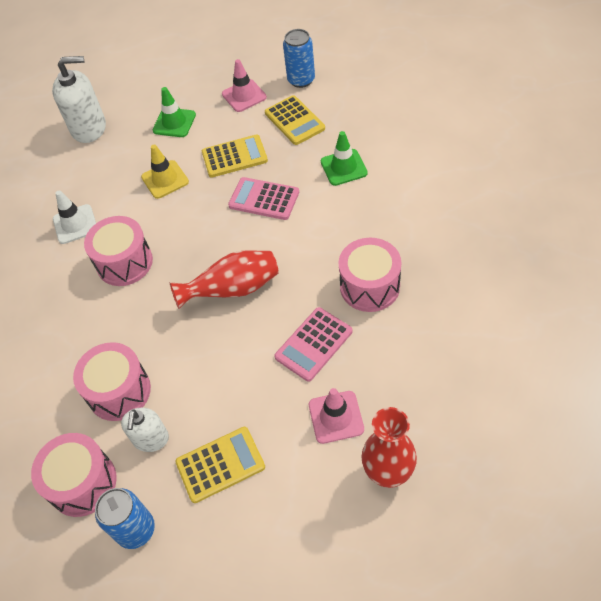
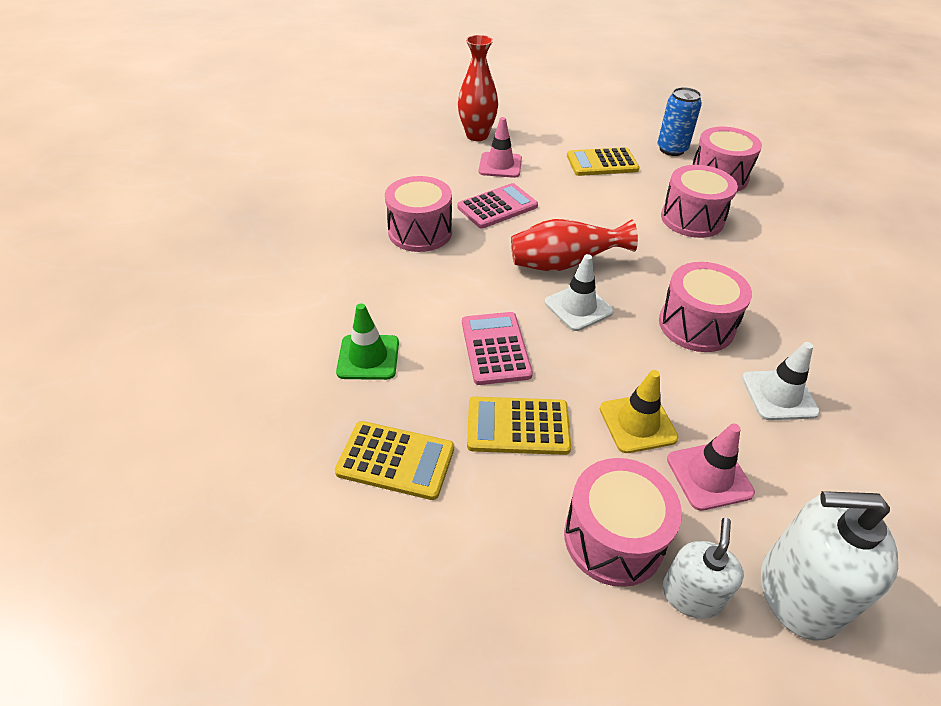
camera: 170 degrees left, 10 degrees down
white soap dispenser [121,407,169,452] -> white soap dispenser moved to [662,518,744,619]
green traffic cone [153,87,196,137] -> pink drum [564,458,682,587]
pink traffic cone [222,59,267,112] -> pink traffic cone moved to [667,424,755,511]
pink calculator [228,177,299,220] -> pink calculator turned 135 degrees counterclockwise [462,312,533,385]
yellow calculator [265,95,325,145] -> yellow calculator turned 120 degrees clockwise [335,421,454,500]
blue can [283,29,315,88] -> none
none -> white traffic cone [545,254,614,331]

